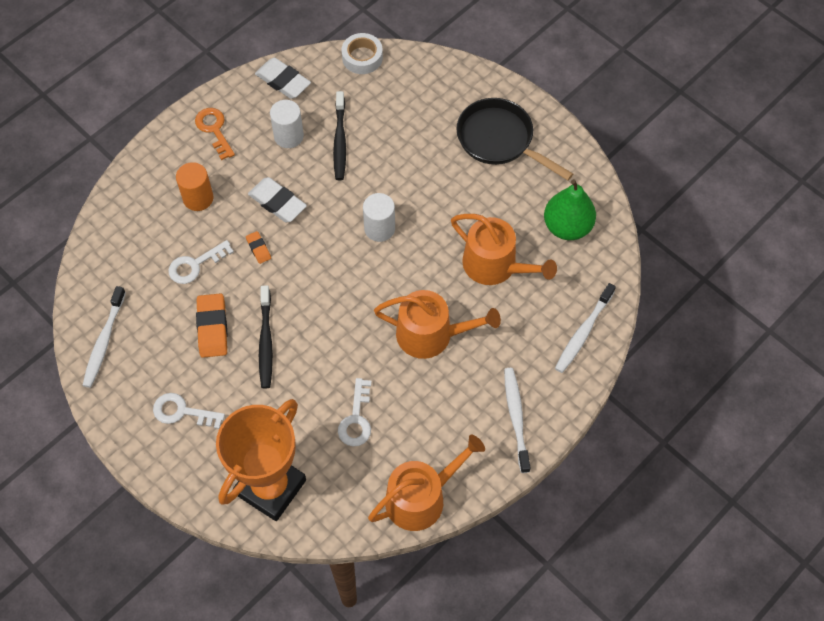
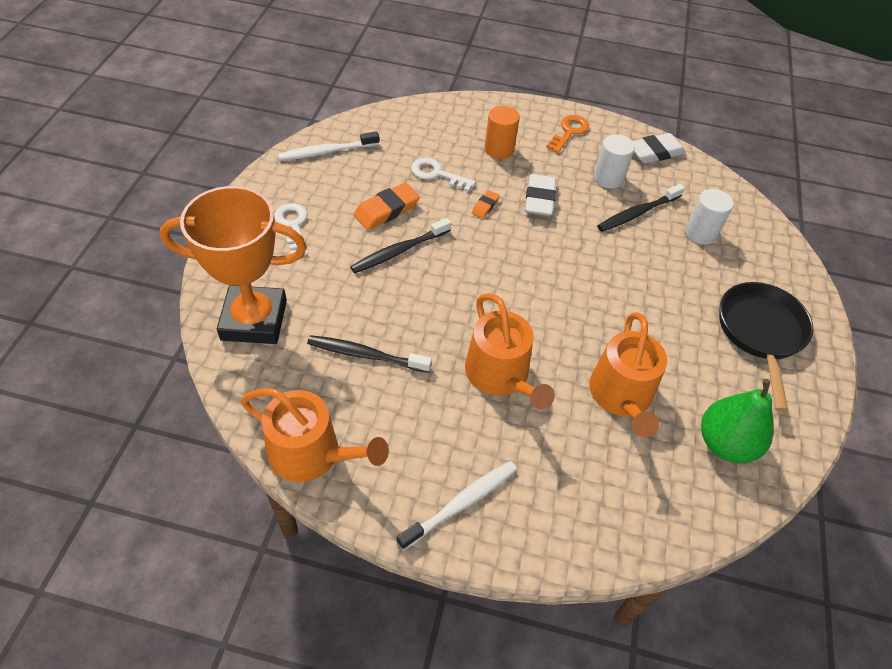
camera: 55 degrees right, 10 degrees down
white eraser [255,58,311,99] -> white eraser turned 60 degrees clockwise [633,133,686,163]
white key [338,378,372,446] -> black toothbrush [307,335,432,373]
white tape [342,33,383,74] -> none
white cylinder [363,193,395,242] -> white cylinder moved to [685,189,734,245]
white toothbrush [555,283,616,373] -> none

